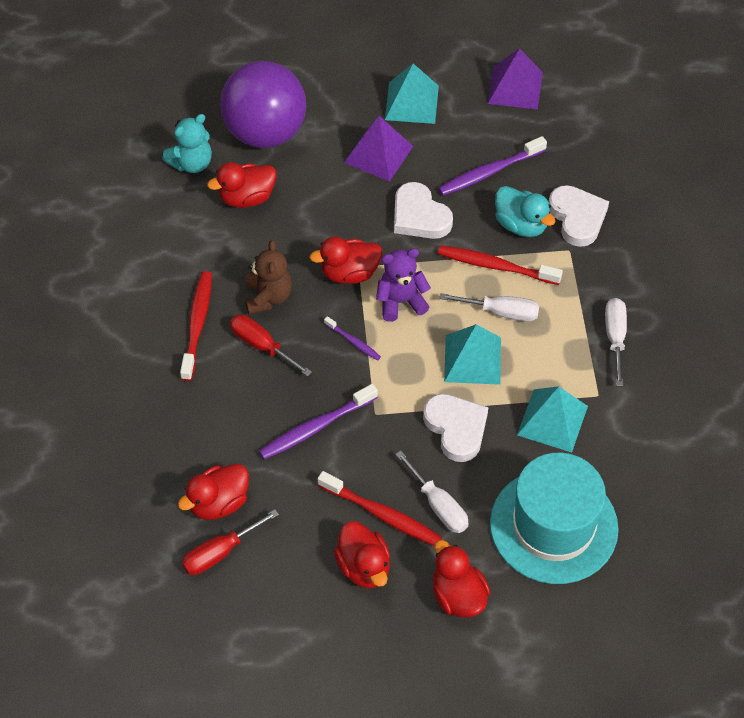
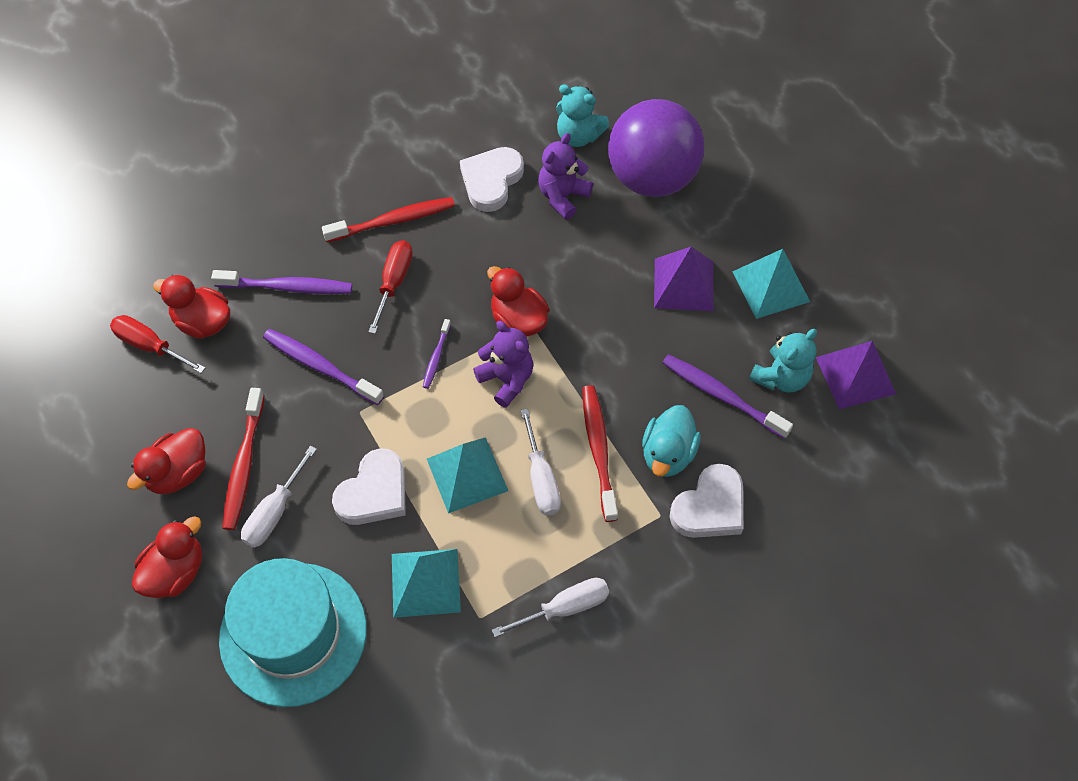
camera: 65 degrees right, 5 degrees up
red duck [207,162,277,208] -> purple teddy bear [538,133,593,220]
brown teddy bear [245,240,292,314] -> none
white heart [394,182,453,239] -> white heart moved to [460,147,524,212]
none -> purple toothbrush [211,270,352,294]
none -> turquoise teddy bear [749,329,817,393]

